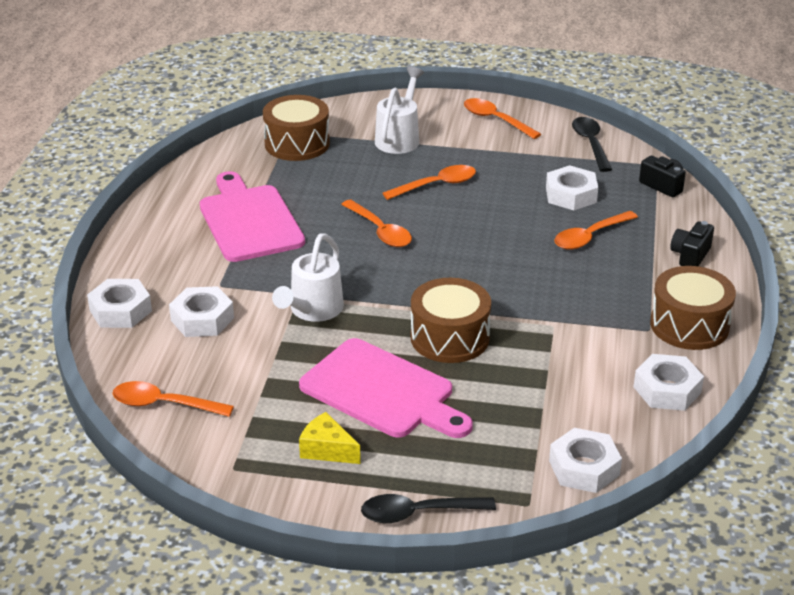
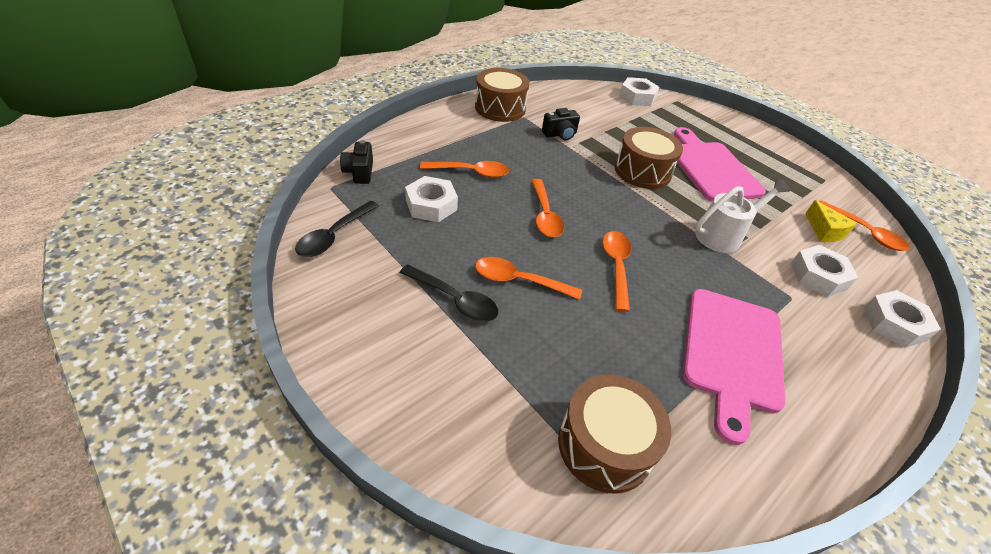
camera: 145 degrees left, 10 degrees up
yellow cheese [299,412,361,464] -> yellow cheese moved to [805,200,857,242]
black spoon [361,494,496,523] -> black spoon moved to [399,264,498,322]
white watering can [375,67,424,154] -> none
orange spoon [464,98,541,139] -> orange spoon moved to [531,179,564,237]
white nut [634,354,704,411] -> none
black camera [670,221,714,266] -> black camera moved to [542,108,580,140]

